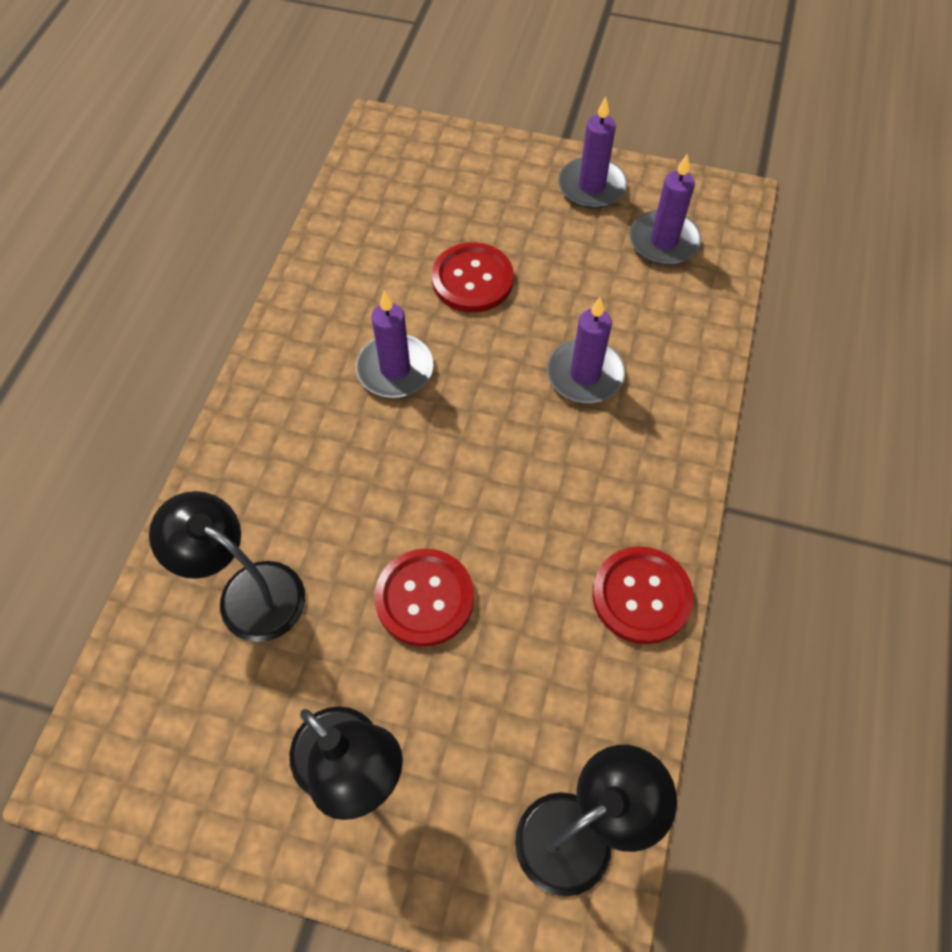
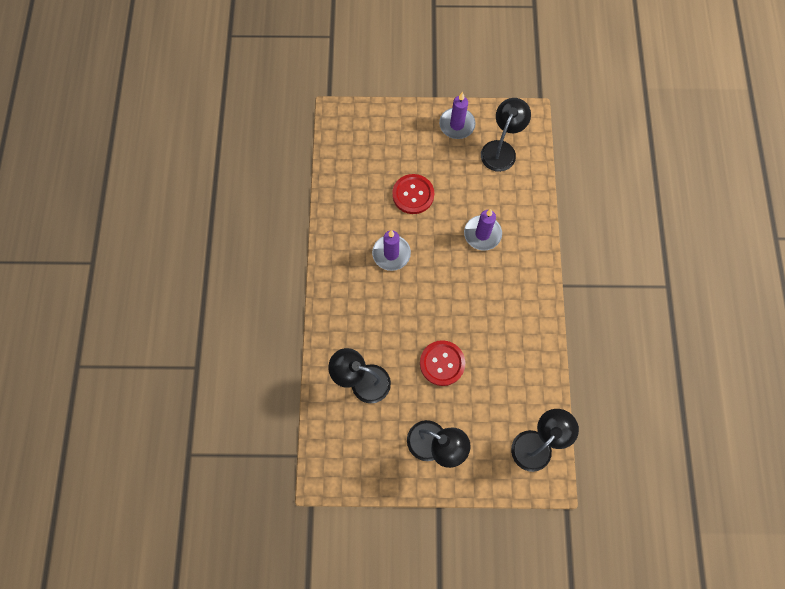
camera: 15 degrees left, 10 degrees up
red button [592,546,693,644] -> none
purple candle [630,153,701,265] -> black lamp [481,98,531,172]

